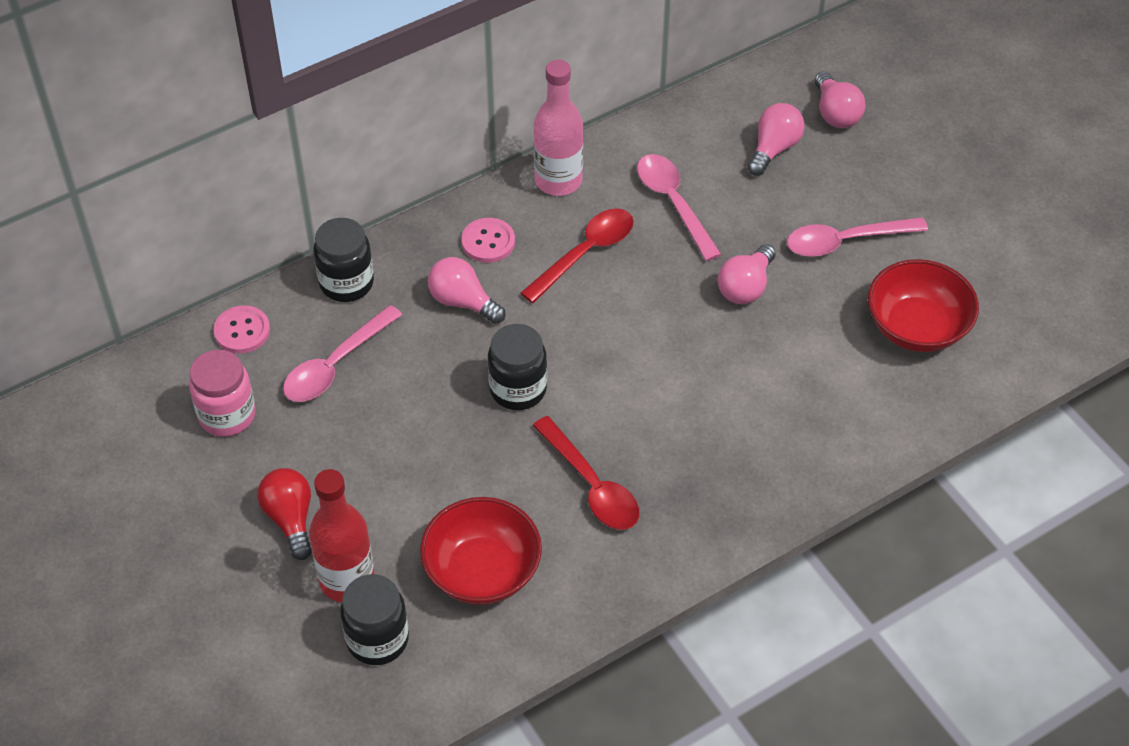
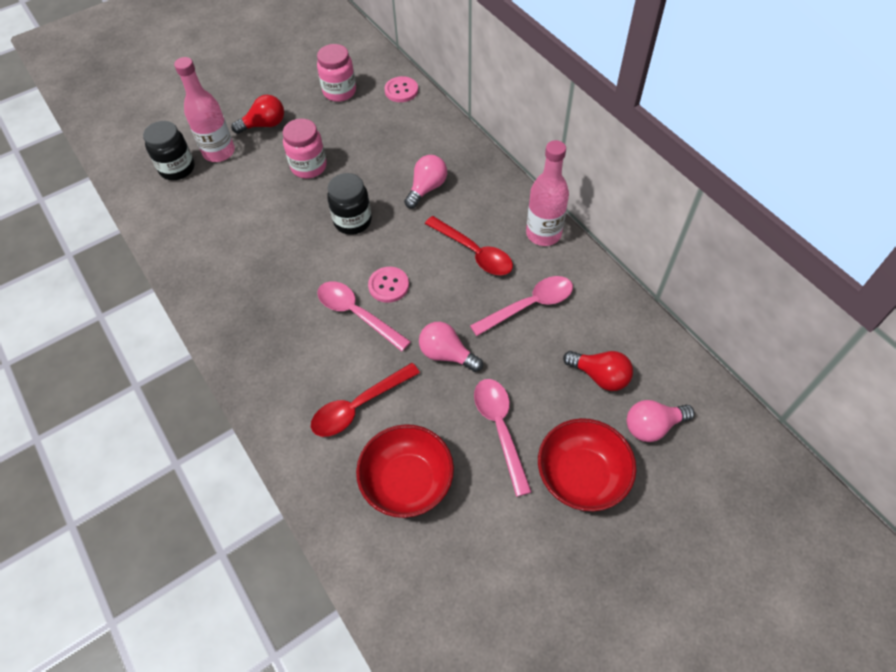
camera: 90 degrees right, 5 degrees up
pink spoon [283,305,402,402] -> pink spoon moved to [317,281,411,351]
red bottle [309,469,374,602] -> pink bottle [174,57,235,162]
black jar [314,218,374,302] -> none
red bowl [420,497,542,605] -> red bowl moved to [538,418,637,511]
pink button [461,218,515,263] -> pink button moved to [368,267,409,303]
red spoon [533,416,639,530] -> red spoon moved to [311,363,420,437]
pink light bulb [747,103,805,176] -> red light bulb [563,351,633,391]
none -> pink jar [283,119,327,178]

